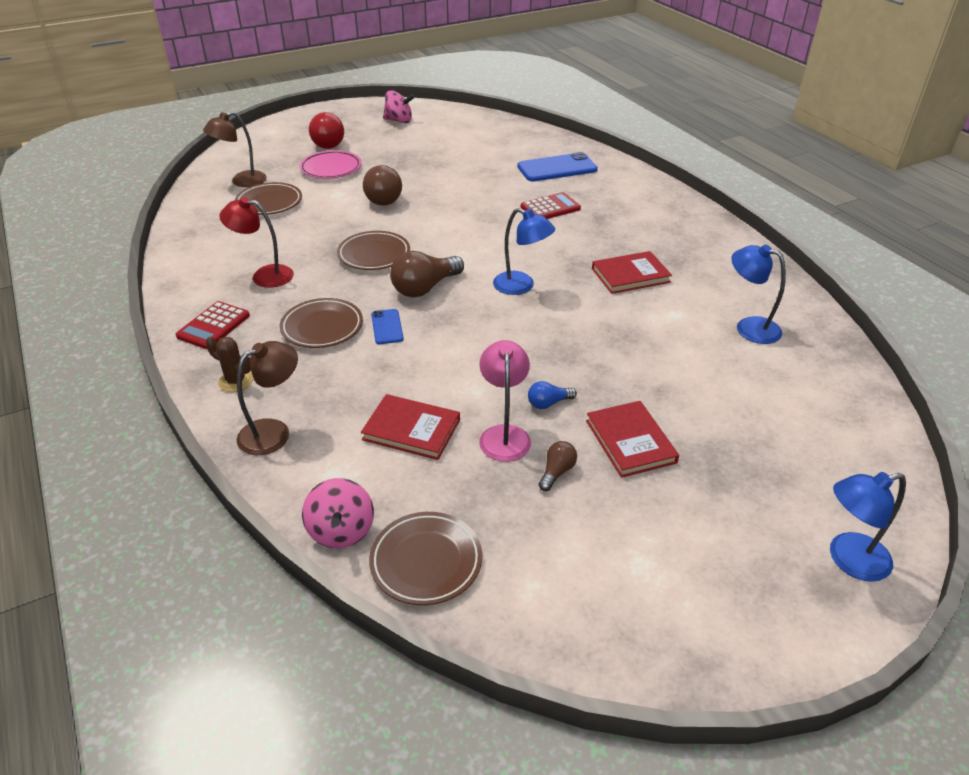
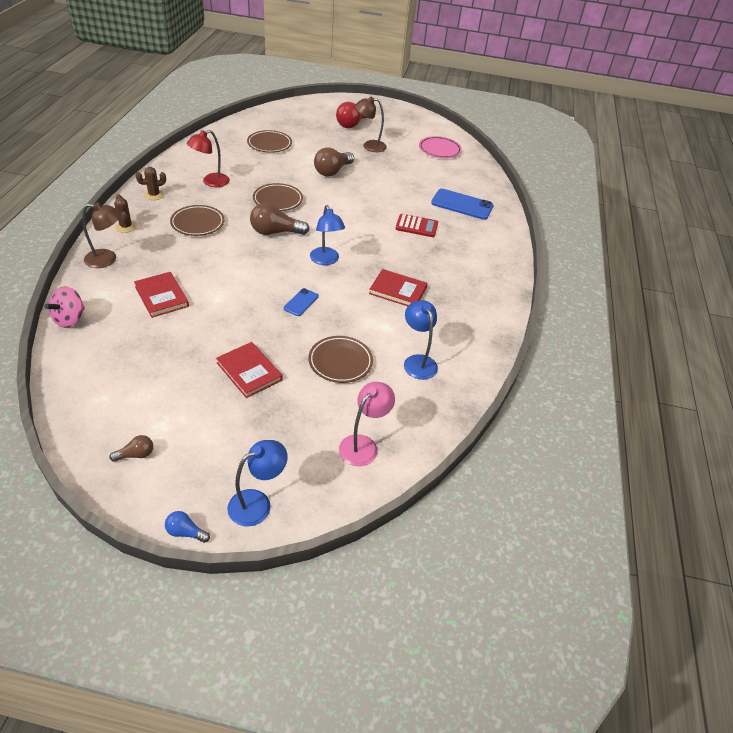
camera: 35 degrees right, 5 degrees up
red calculator [176,301,250,349] -> brown cactus [136,167,166,200]
brown lamp [203,112,267,187] -> brown lamp moved to [355,97,387,152]
red lamp [219,197,294,288] -> red lamp turned 90 degrees counterclockwise [187,130,230,187]
pink plate [299,150,362,179] -> pink plate moved to [419,136,462,158]
brown plate [369,512,482,605] -> brown plate moved to [309,336,373,383]
blue phone [371,309,404,344] -> blue phone moved to [283,288,319,316]
pink spinning top [383,90,415,123] -> none
pink lamp [479,340,531,462] -> pink lamp moved to [339,382,395,466]
blue light bulb [528,381,577,409] -> blue light bulb moved to [165,511,210,543]
brown light bulb [539,441,577,491] -> brown light bulb moved to [109,435,153,462]
red book [586,401,679,478] -> red book turned 60 degrees counterclockwise [216,342,283,398]
blue lamp [830,472,906,582] -> blue lamp turned 120 degrees clockwise [227,440,288,527]

